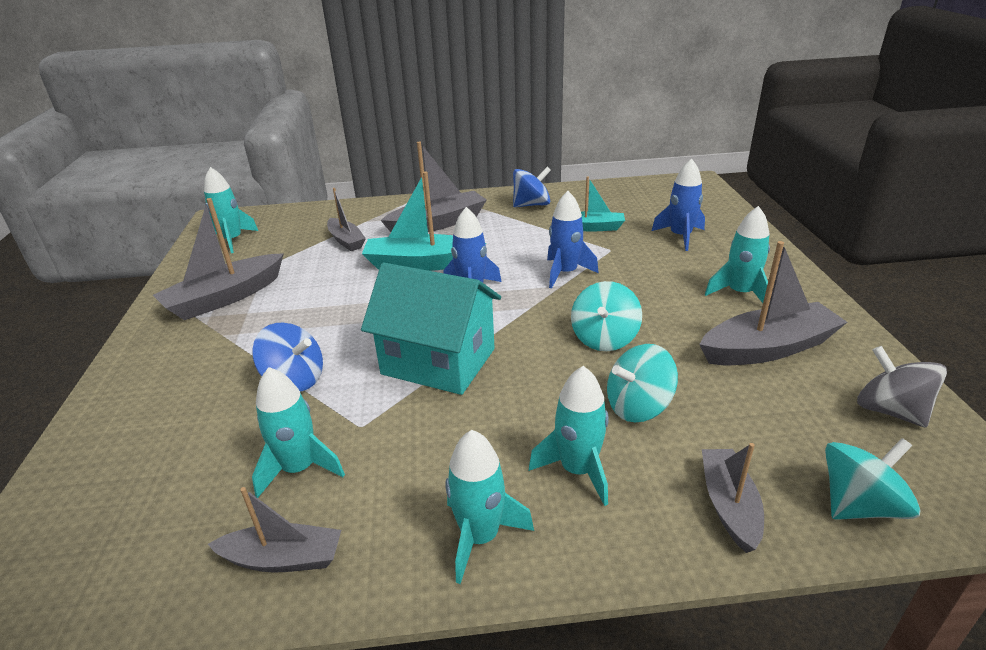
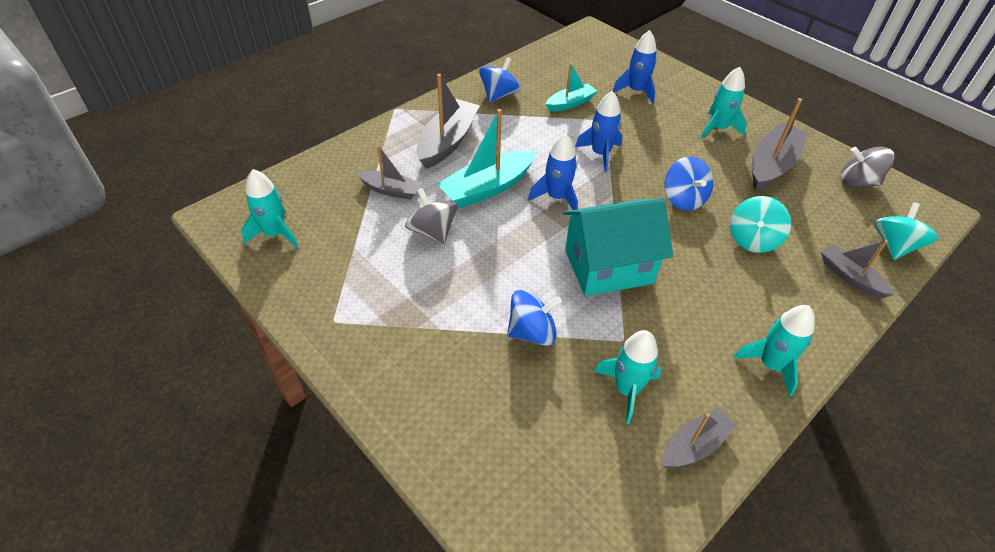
camera: 40 degrees left, 15 degrees up
grey boat [153,198,284,320] -> none
turquoise rocket [529,366,609,506] -> none
turquoise spinning top [571,281,642,351] -> blue spinning top [665,157,713,211]
none -> grey spinning top [405,188,458,244]

